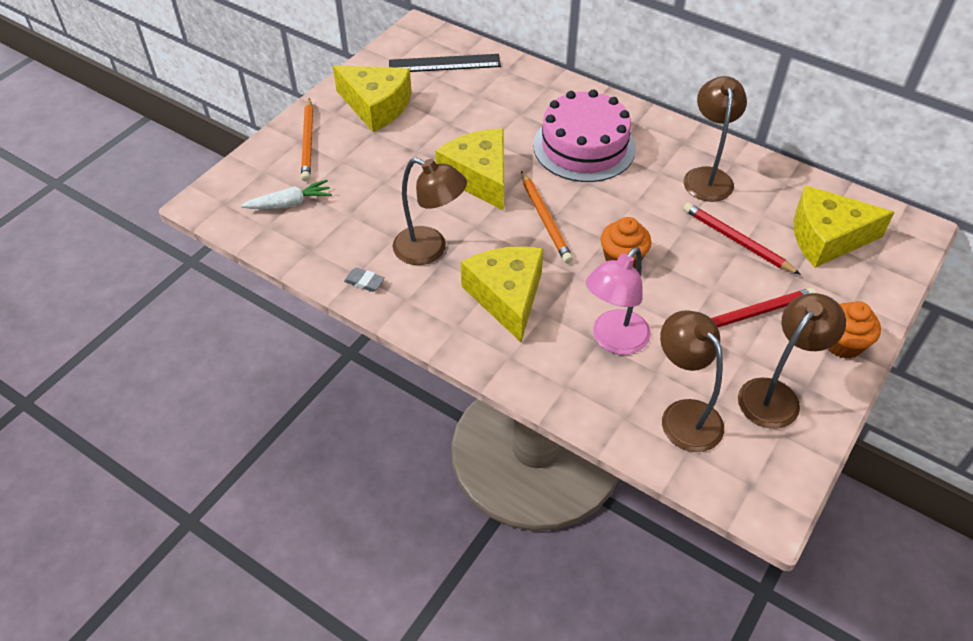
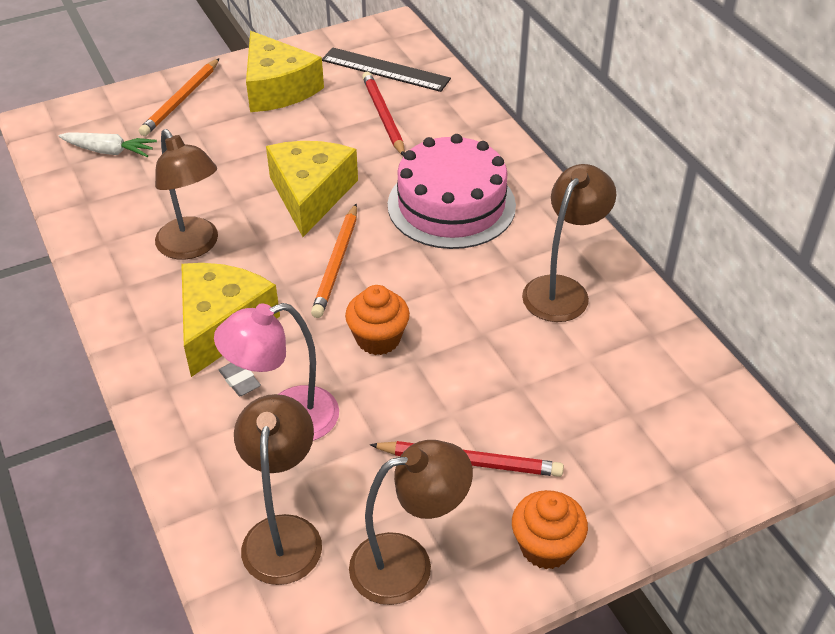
camera: 30 degrees right, 5 degrees down
grey eraser [344,268,385,292] -> grey eraser moved to [219,363,261,396]
red pencil [683,203,801,275] -> red pencil moved to [362,72,405,156]
yellow cheese [793,185,895,268] -> none

